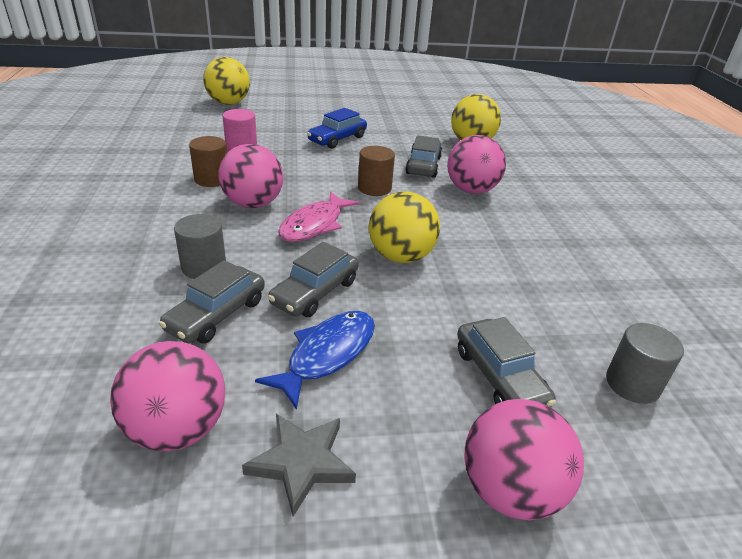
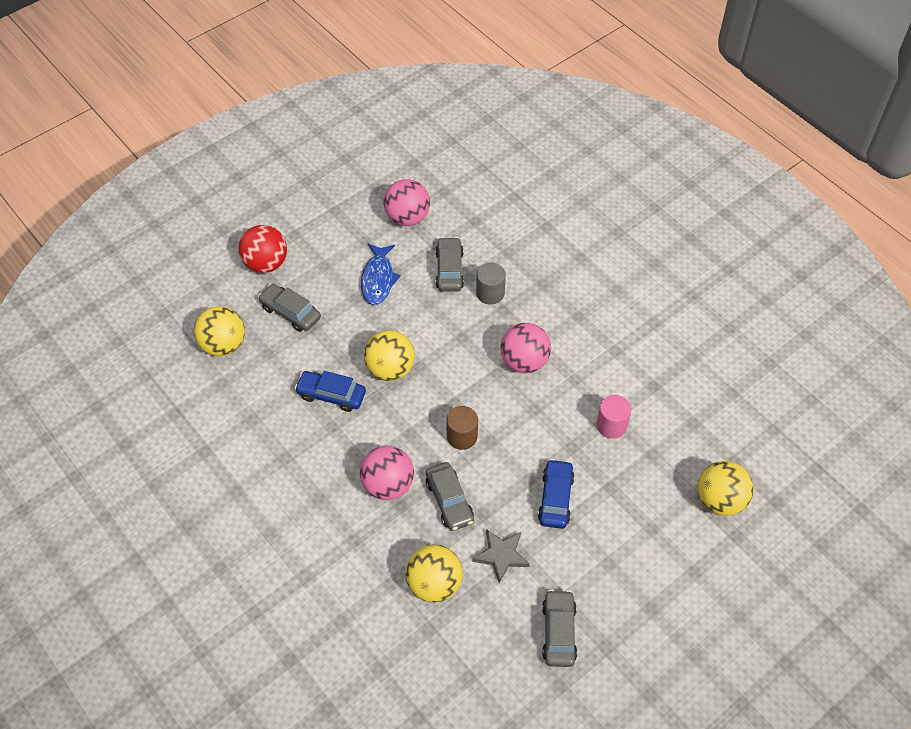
camera: 150 degrees right, 20 degrees up
brown cylinder [189,136,227,187] -> none
grey star [242,414,356,517] -> grey star moved to [472,529,530,583]
grey car [268,242,359,317] -> grey car moved to [542,590,577,667]
pink fish [278,191,360,242] -> none
pink ball [464,399,584,520] -> red ball [239,225,287,273]
grey cylinder [606,323,684,404] -> yellow ball [194,306,245,356]
none -> blue car [295,371,366,412]

